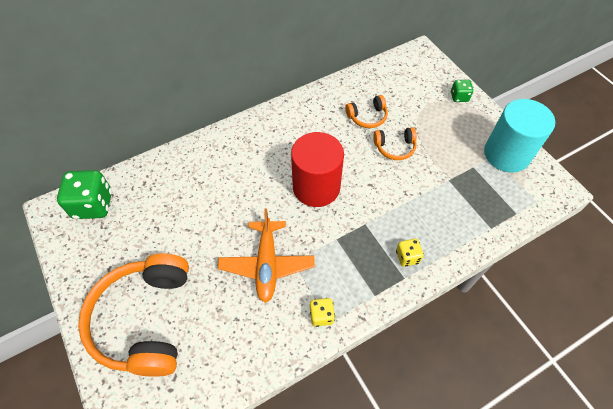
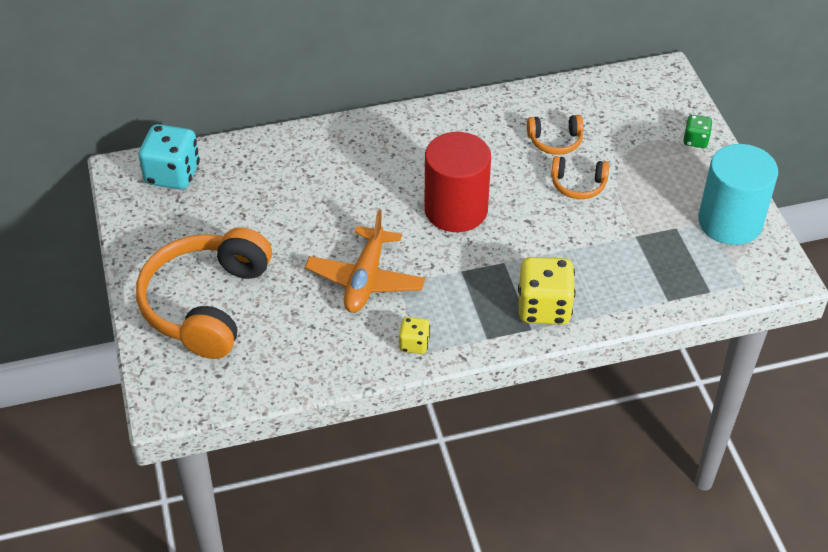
camera: 15 degrees right, 10 degrees down
green dice [57,170,112,219] -> turquoise dice [139,124,200,189]
yellow dice [396,239,424,267] -> yellow dice [518,257,575,325], size x1.90

